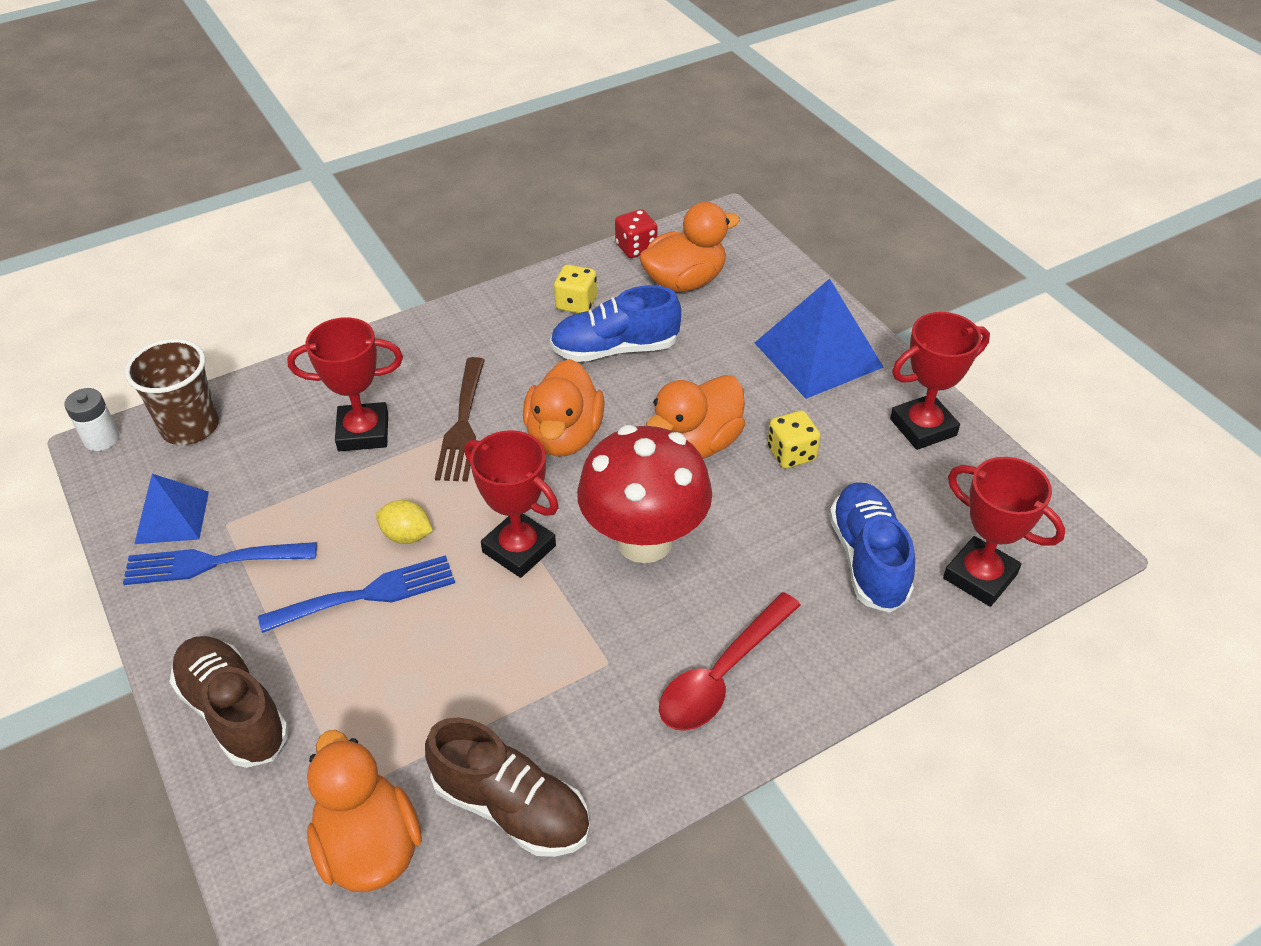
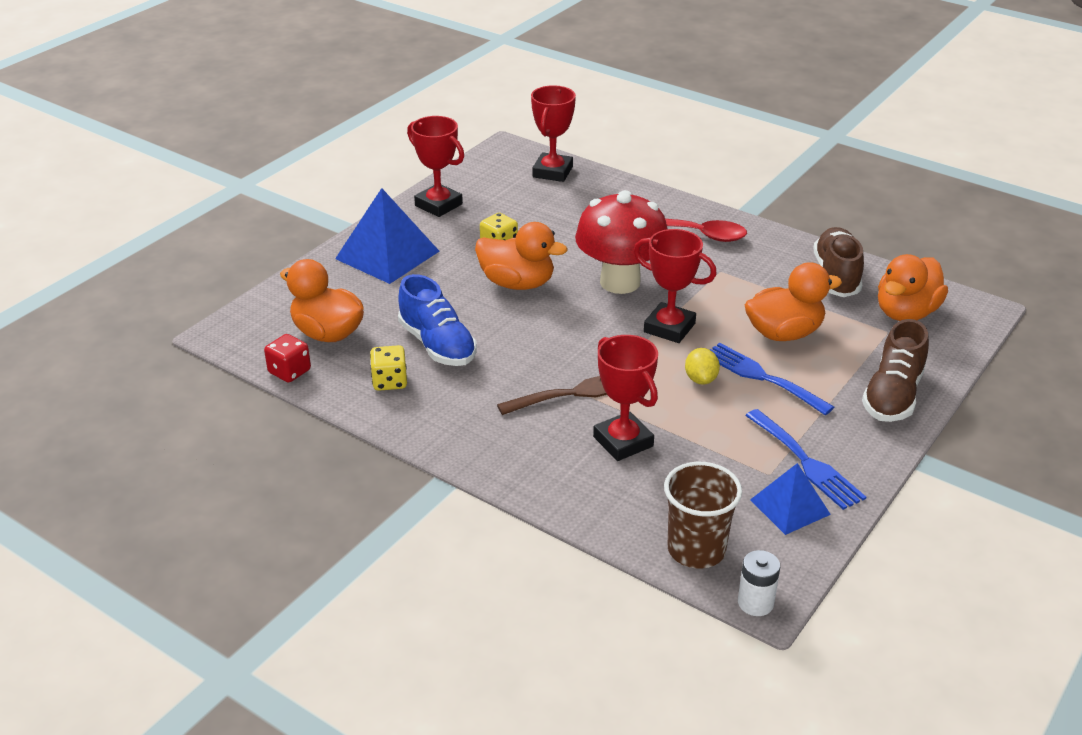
camera: 115 degrees left, 10 degrees down
red trophy [464,430,559,578] -> red trophy turned 75 degrees counterclockwise [634,229,717,343]
orange duck [523,359,605,457] -> orange duck moved to [745,262,842,341]
blue shoe [829,482,915,612] -> none

